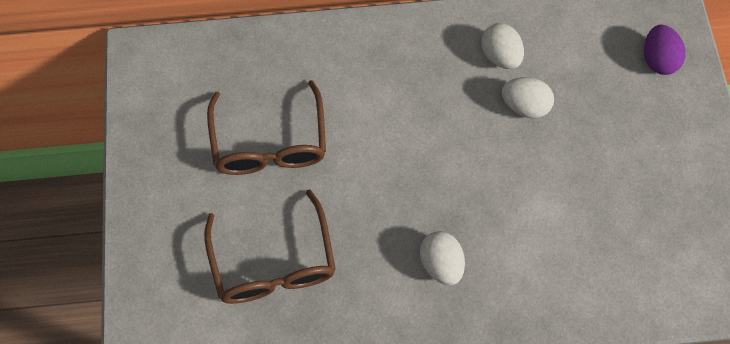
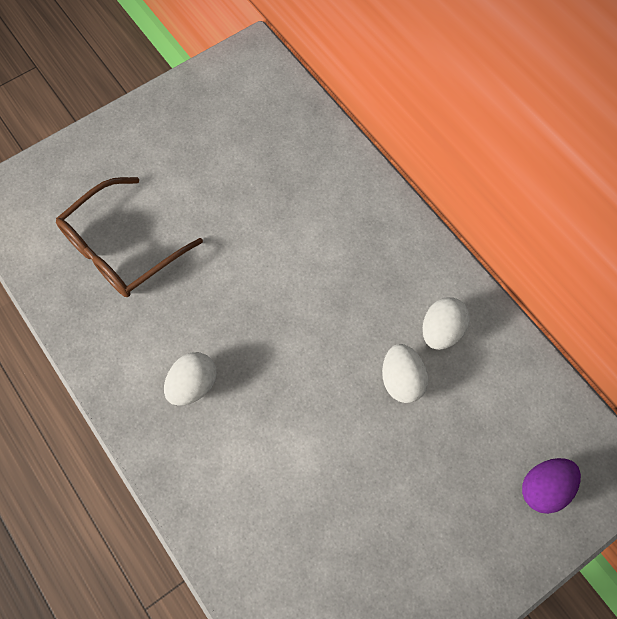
camera: 60 degrees right, 0 degrees up
brown glasses [207,80,326,175] -> none

